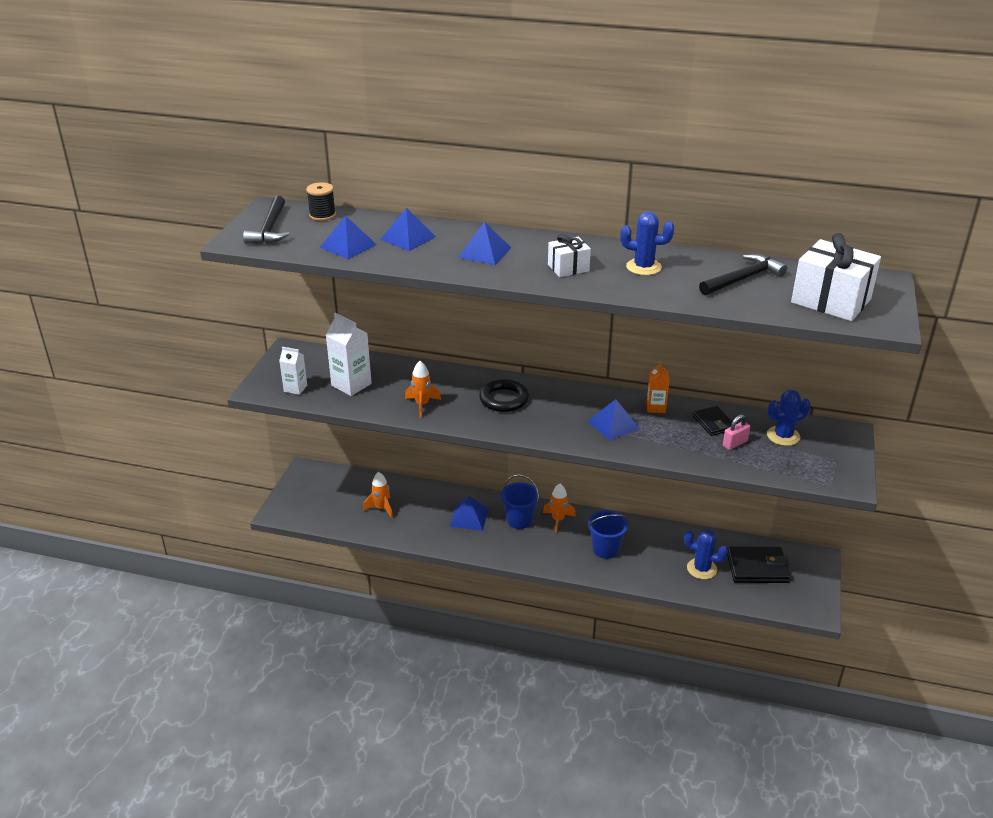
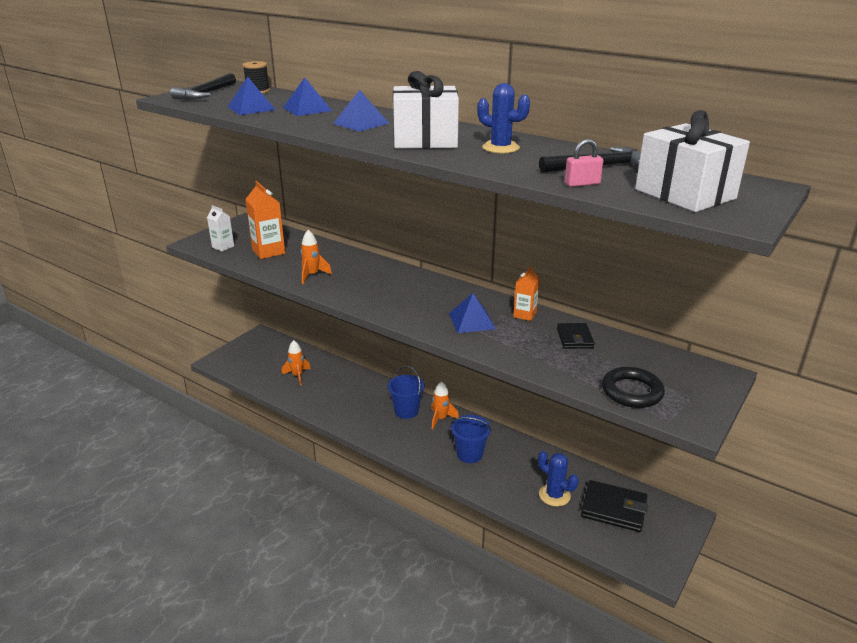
camera: 20 degrees right, 5 degrees down
white carton [326,313,372,396] -> orange carton [245,181,285,259]
blue pyramid [450,496,489,531] -> none
black ring [479,379,529,412] -> black ring moved to [602,367,665,408]
white gift [548,234,591,277] -> white gift [393,71,459,148], size x1.81
pink padlock [723,415,750,450] -> pink padlock moved to [565,139,603,187]
blue cactus [767,390,811,446] -> none

